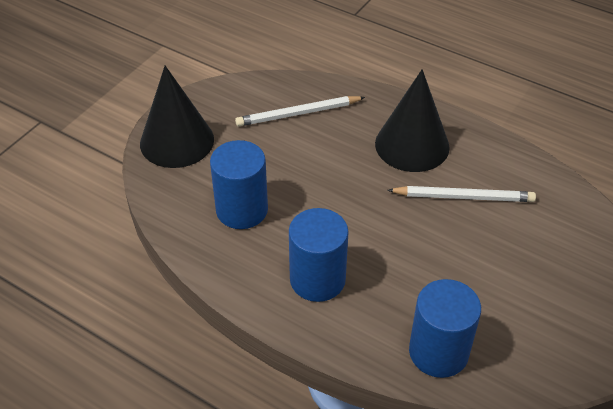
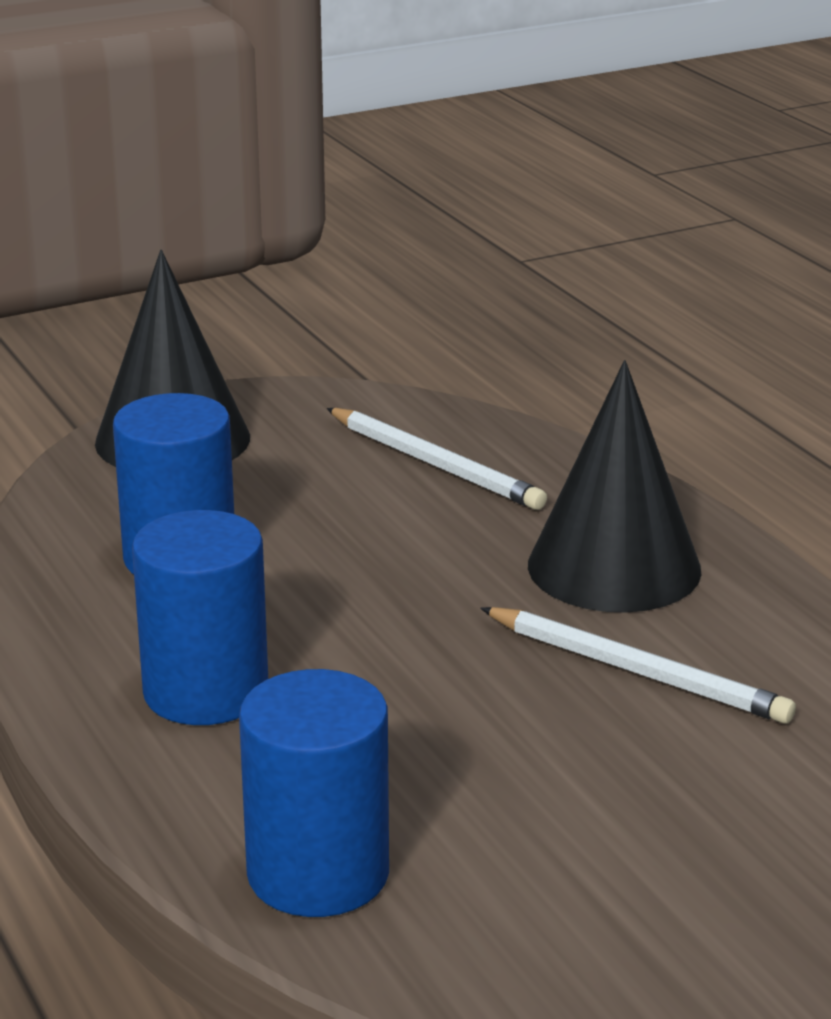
camera: 30 degrees right, 20 degrees down
white pencil [235,96,365,127] -> white pencil turned 150 degrees counterclockwise [326,408,547,510]

